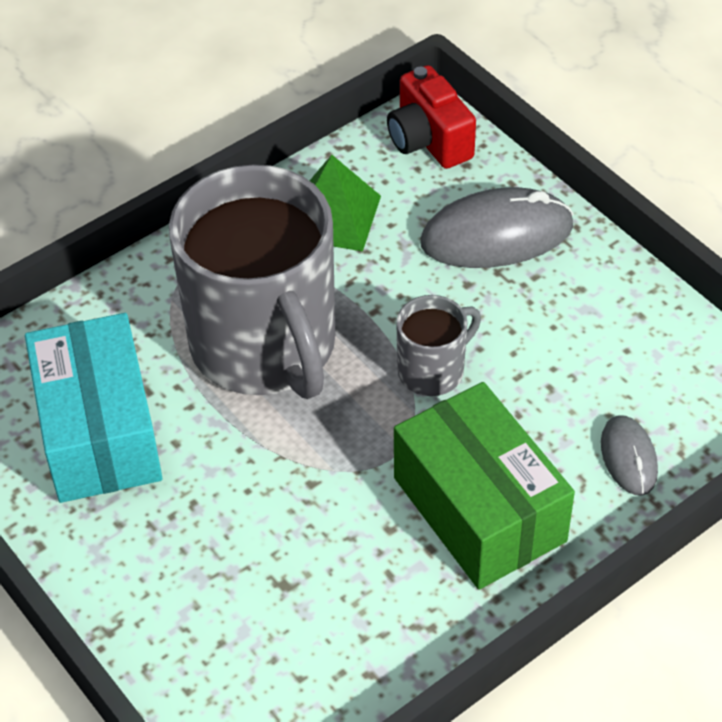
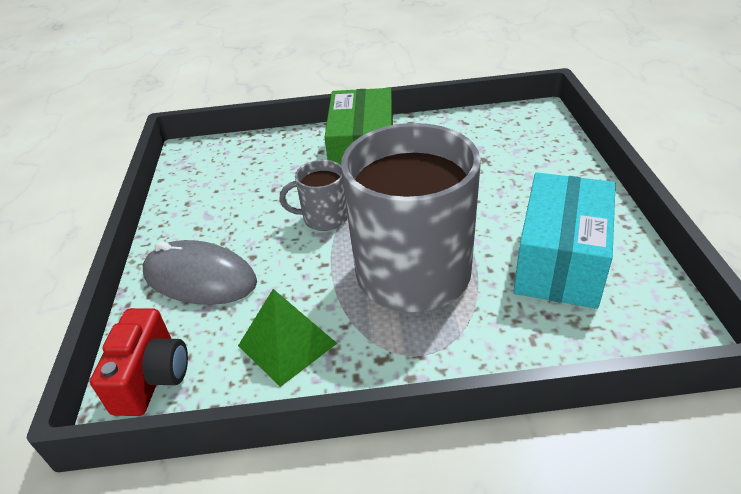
camera: 145 degrees left, 10 degrees down
grey mouse [601,415,658,496] -> none

